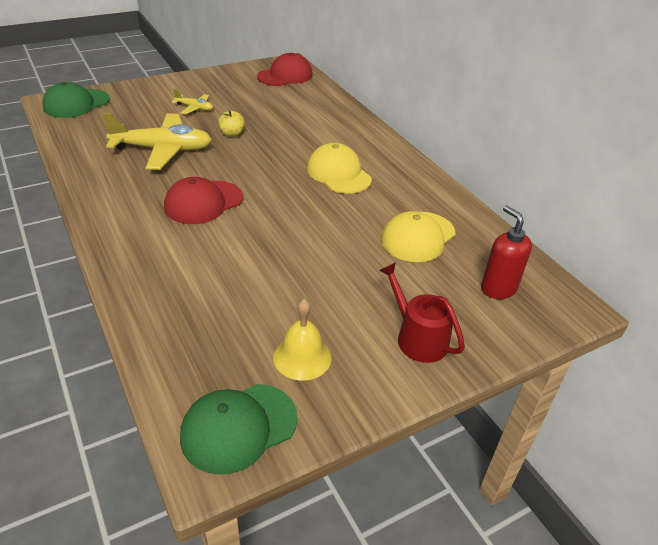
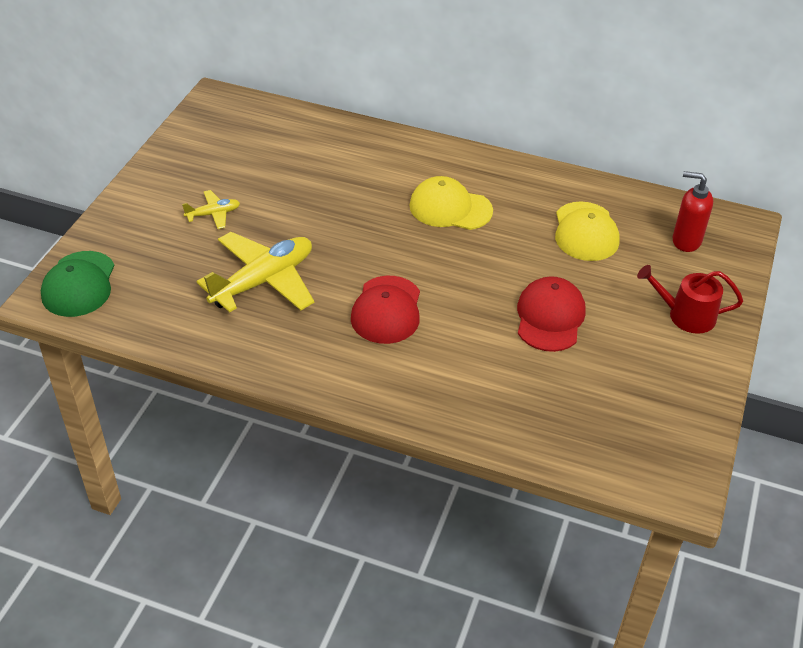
camera: 40 degrees left, 5 degrees up
green cap [180,384,298,475] -> none
yellow apple [218,110,245,137] -> none
red cap [257,53,313,86] -> red cap moved to [517,276,586,352]
yellow bell [273,299,332,381] -> none

